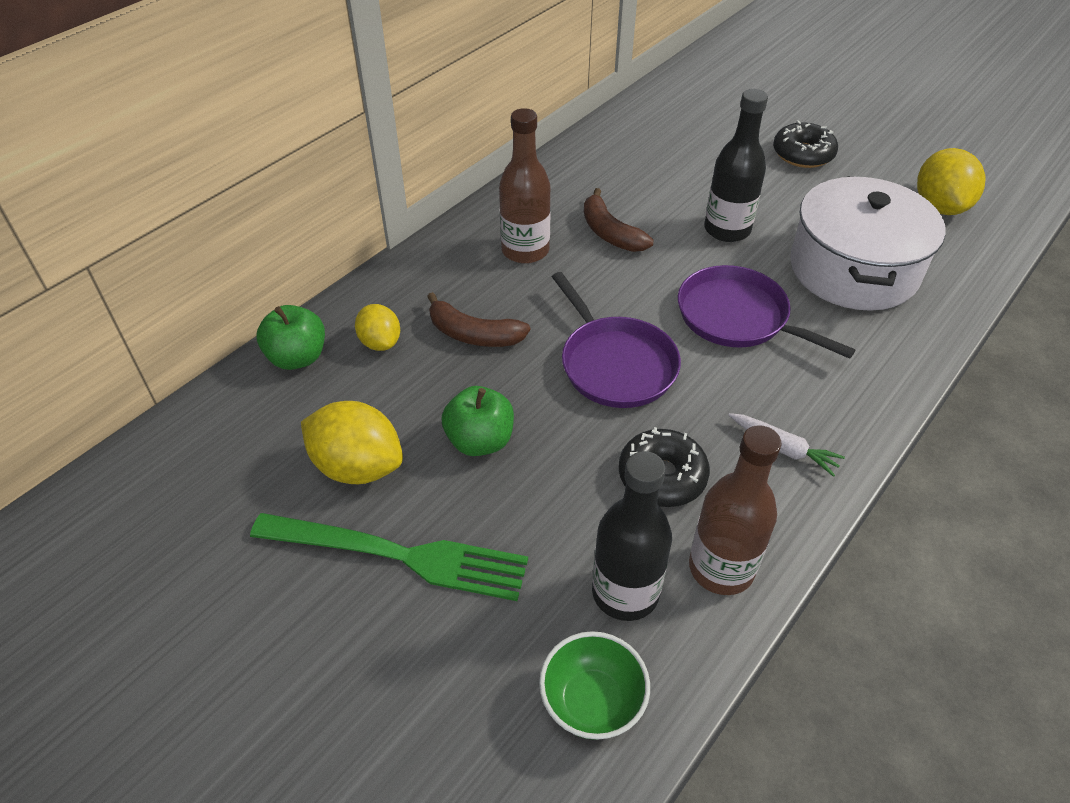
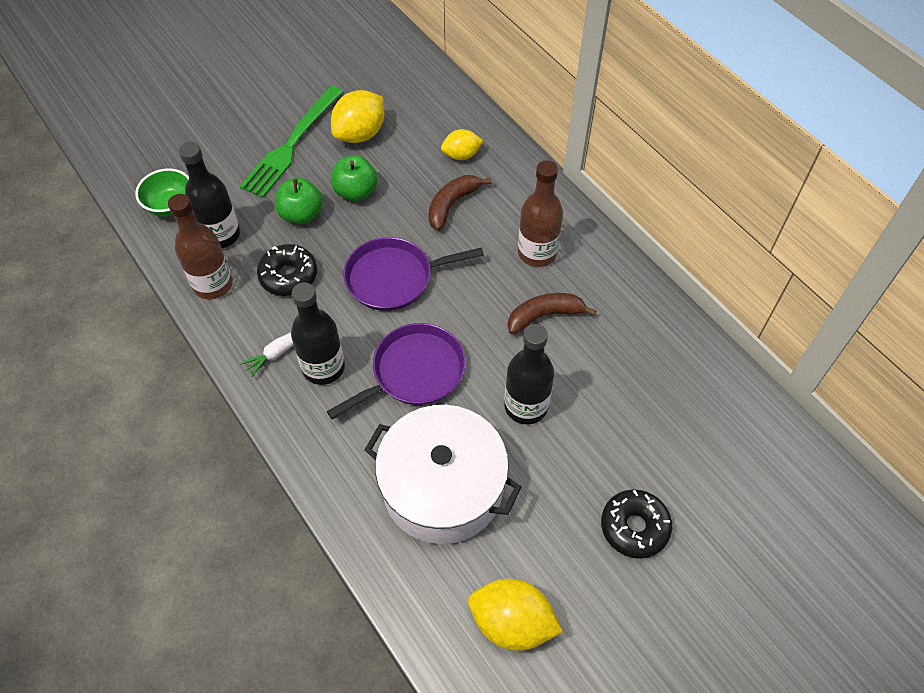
camera: 105 degrees right, 10 degrees up
green apple [257,305,325,370] -> green apple moved to [275,178,323,224]
none -> black bottle [291,282,345,385]

